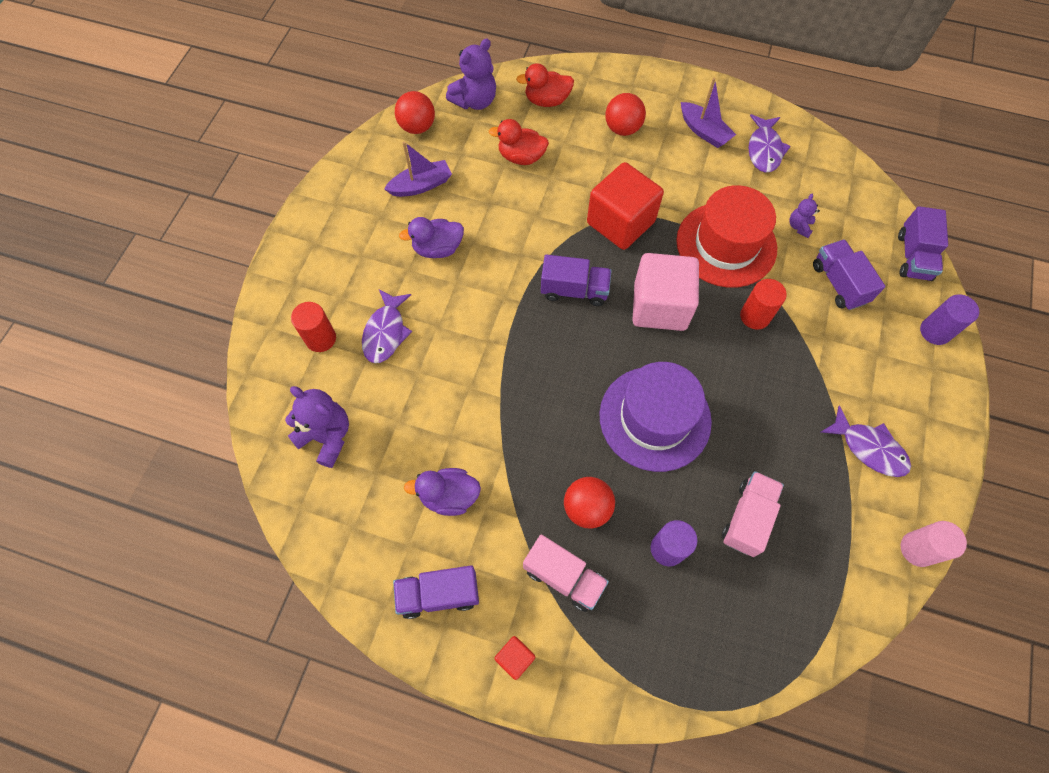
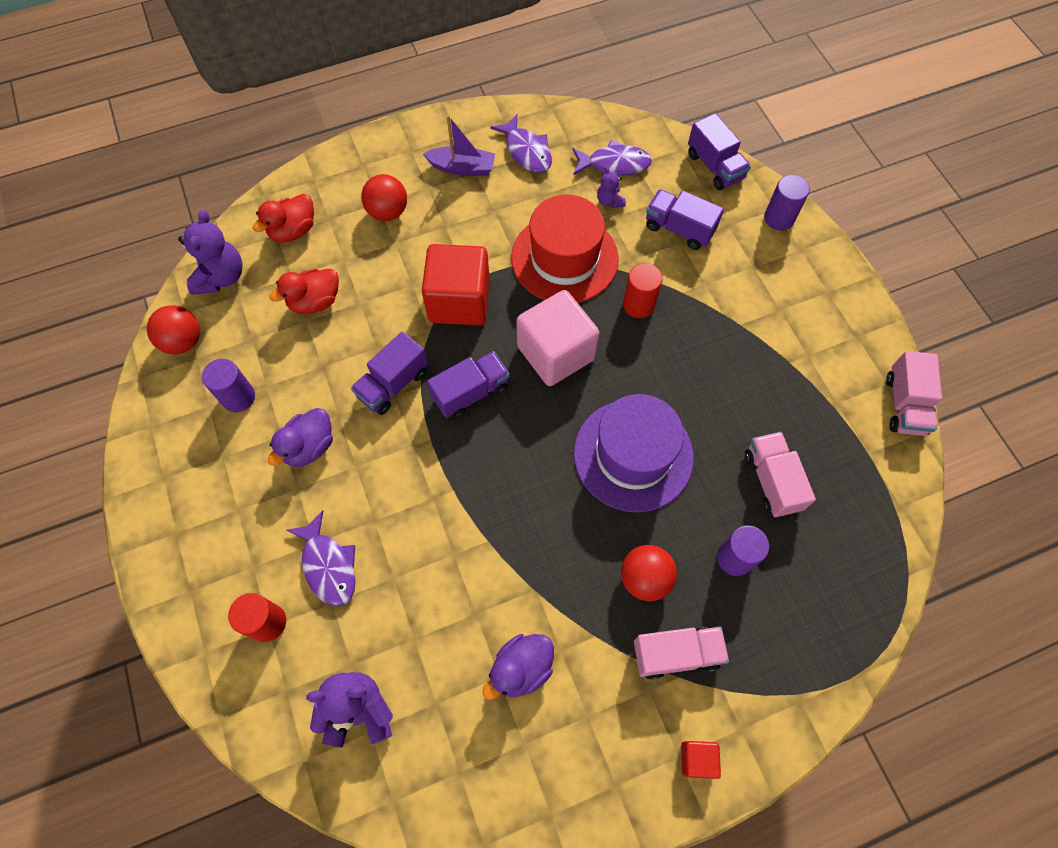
camera: 40 degrees left, 0 degrees up
purple boat [384,141,452,197] -> purple cylinder [202,359,255,412]
purple truck [393,566,479,619] -> purple truck moved to [351,331,428,415]
purple fish [821,405,911,477] -> purple fish moved to [572,140,652,176]
pink cylinder [901,521,967,567] -> pink truck [886,351,942,436]

